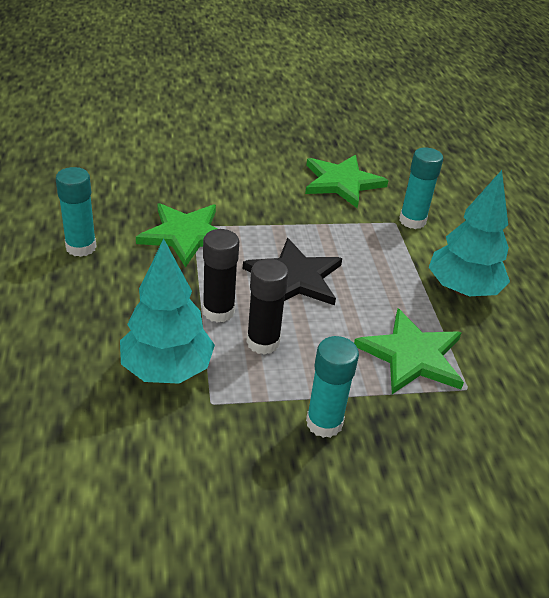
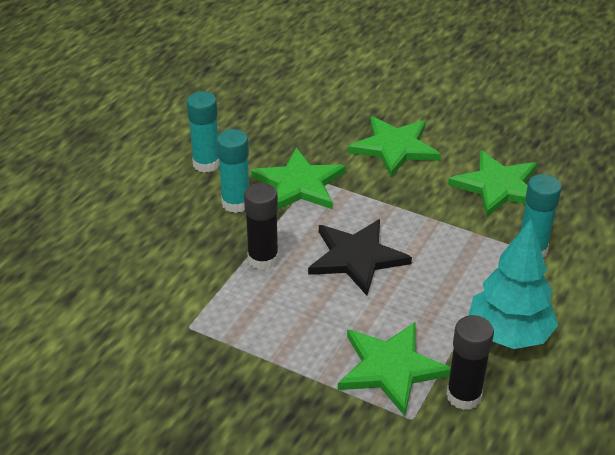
camera: 40 degrees right, 0 degrees up
turquoise tree [120,239,215,384] -> none
black glue stick [246,259,289,355] -> black glue stick moved to [446,315,494,410]
turquoise glue stick [306,336,359,438] -> turquoise glue stick moved to [217,129,249,213]
none -> green star [348,116,441,177]

